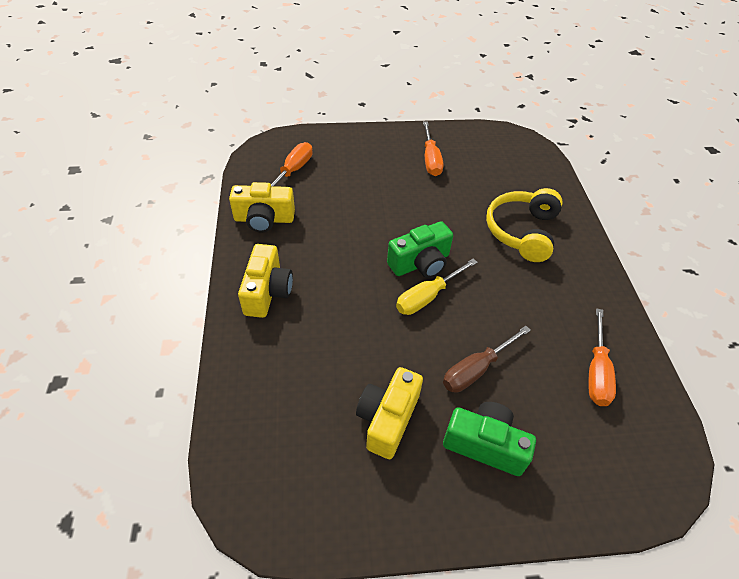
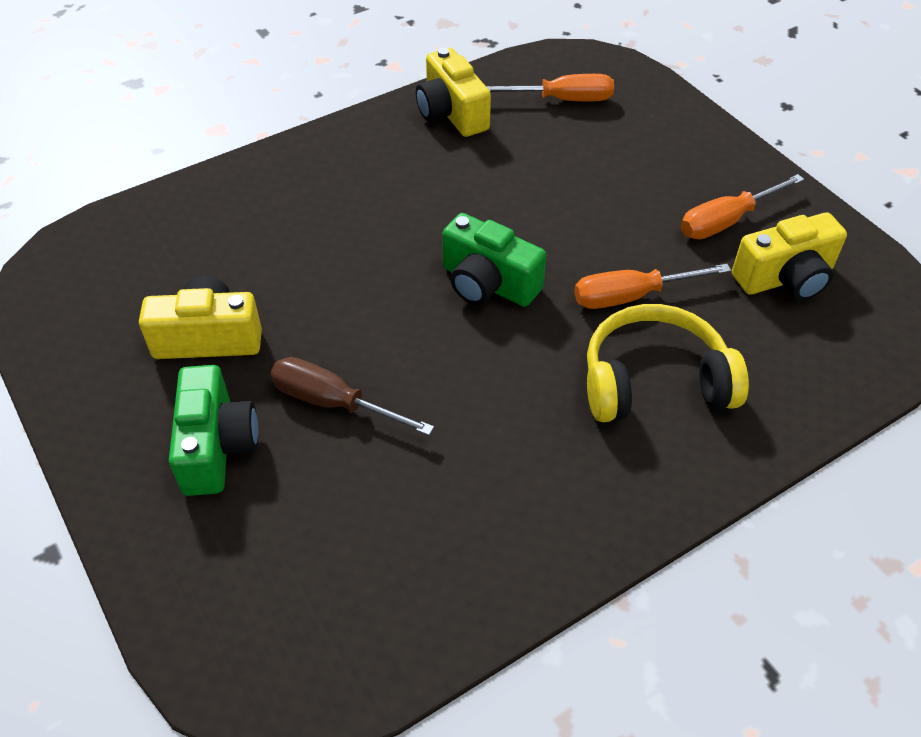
camera: 65 degrees right, 0 degrees up
yellow camera [238,244,293,318] -> yellow camera moved to [732,212,847,301]
yellow screwdriver [396,259,477,315] -> none
orange screwdriver [588,308,616,406] -> orange screwdriver moved to [574,264,731,309]

